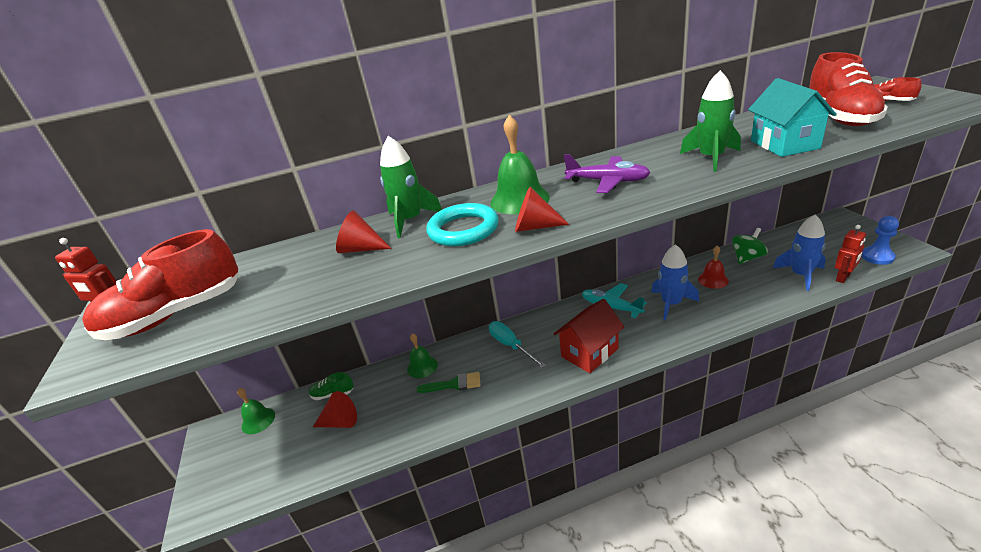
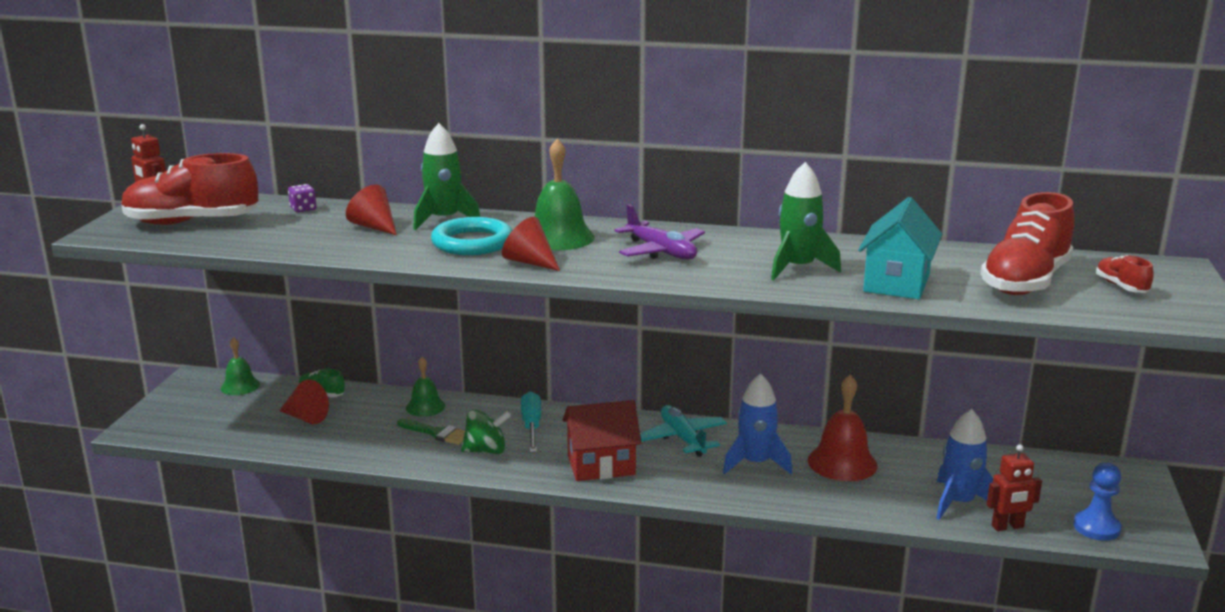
camera: 25 degrees right, 10 degrees down
red bell [698,246,729,289] -> red bell [808,374,878,481], size x1.62
green spinning top [732,228,768,264] -> green spinning top moved to [461,409,511,454]
none -> purple dice [288,184,317,212]

